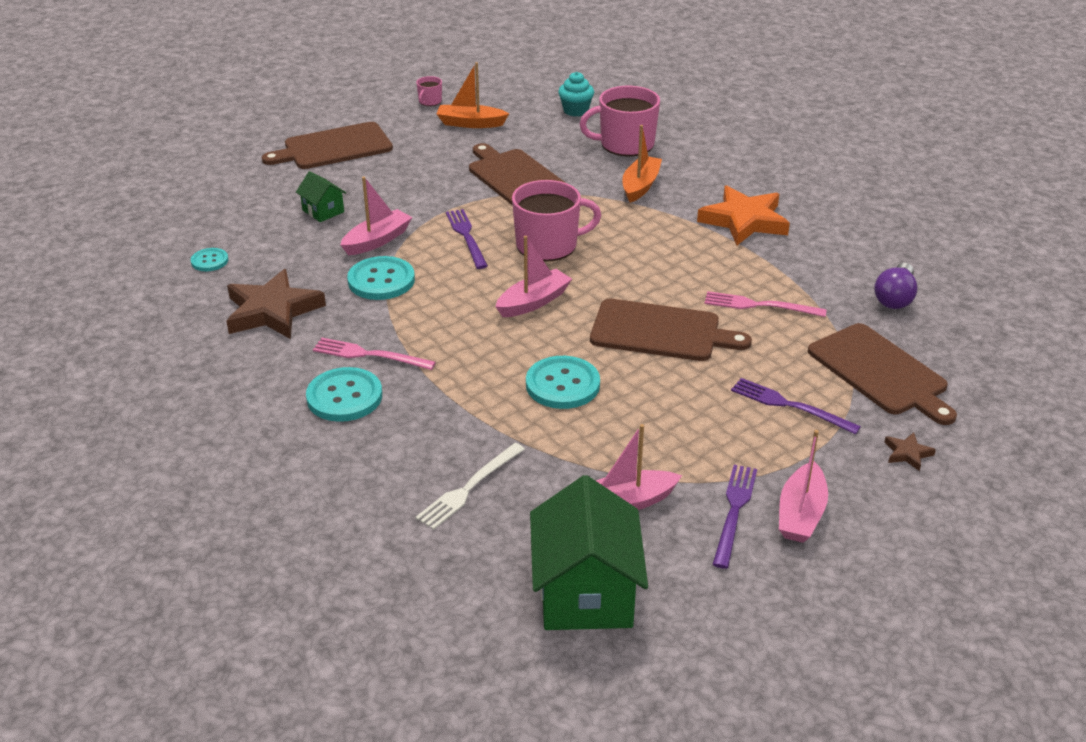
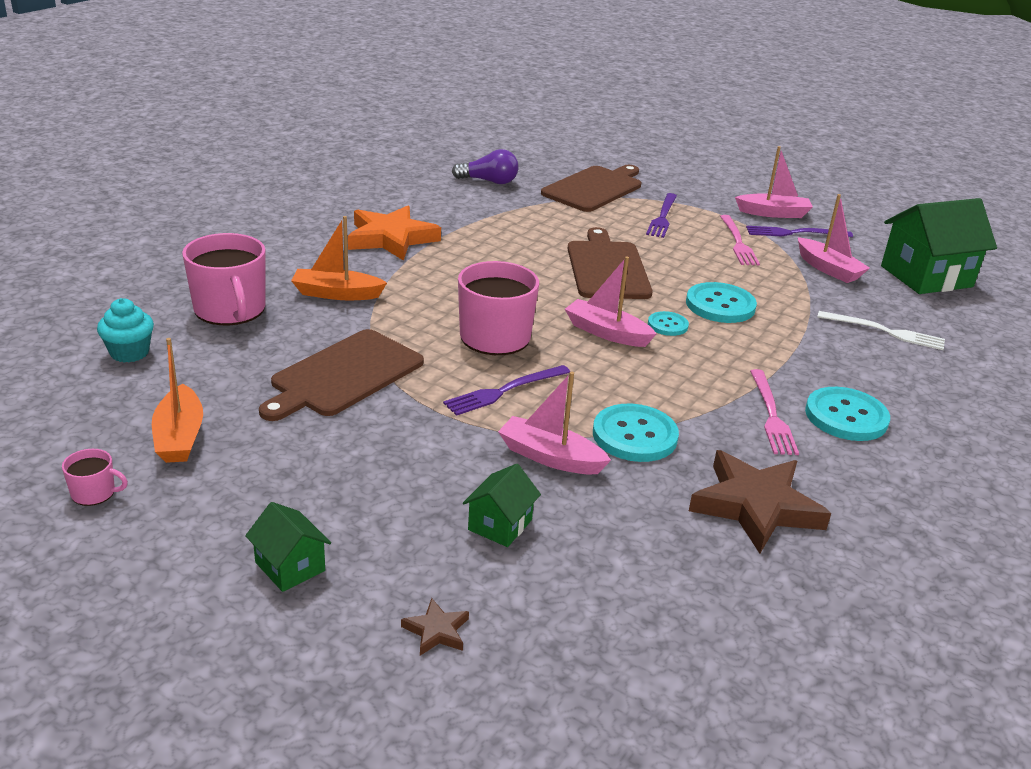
camera: 110 degrees left, 5 degrees down
turquoise button [191,248,229,271] -> turquoise button moved to [648,311,689,336]
brown cutting board [262,122,393,169] -> green house [245,502,331,592]
pink fork [704,291,827,317] -> pink fork moved to [720,215,760,266]
brown star [884,432,936,471] -> brown star moved to [401,598,469,656]

